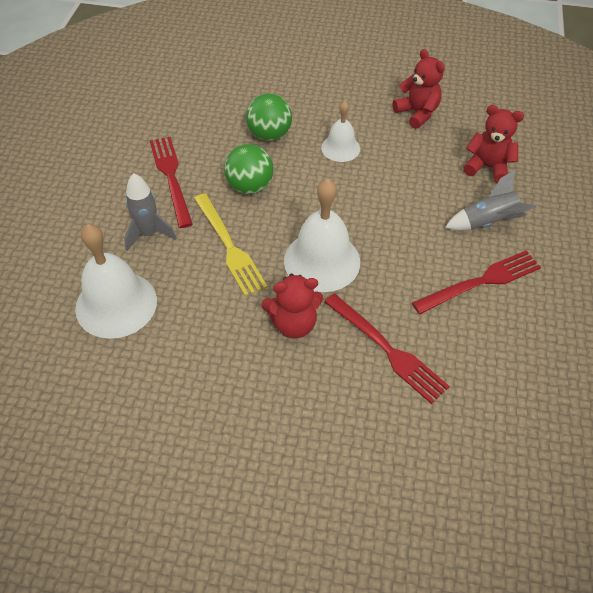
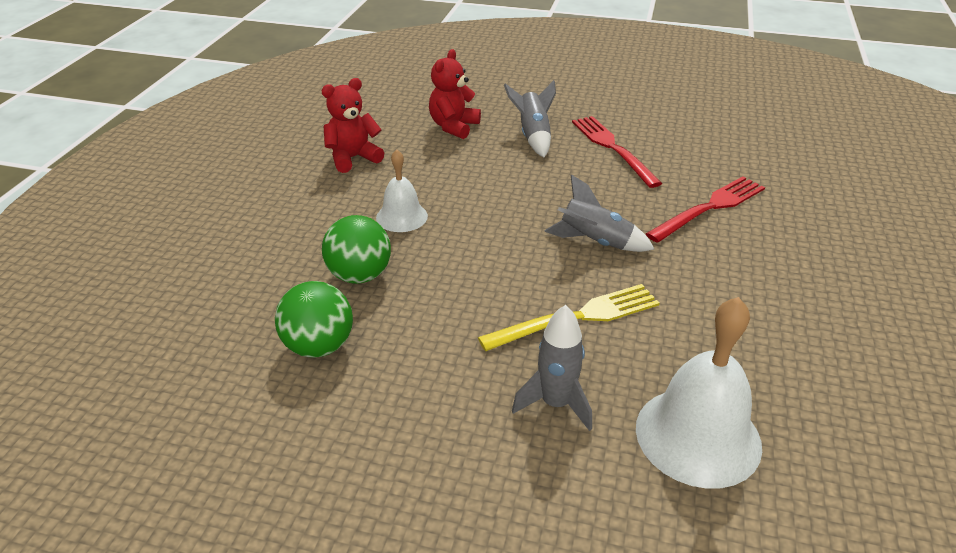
camera: 85 degrees left, 15 degrees down
red fork [150,137,193,228] -> none
green ball [224,144,274,194] -> green ball moved to [275,281,353,357]
red teddy bear [261,274,323,338] -> none
white bell [284,179,360,292] -> grey rocket [544,174,654,252]

